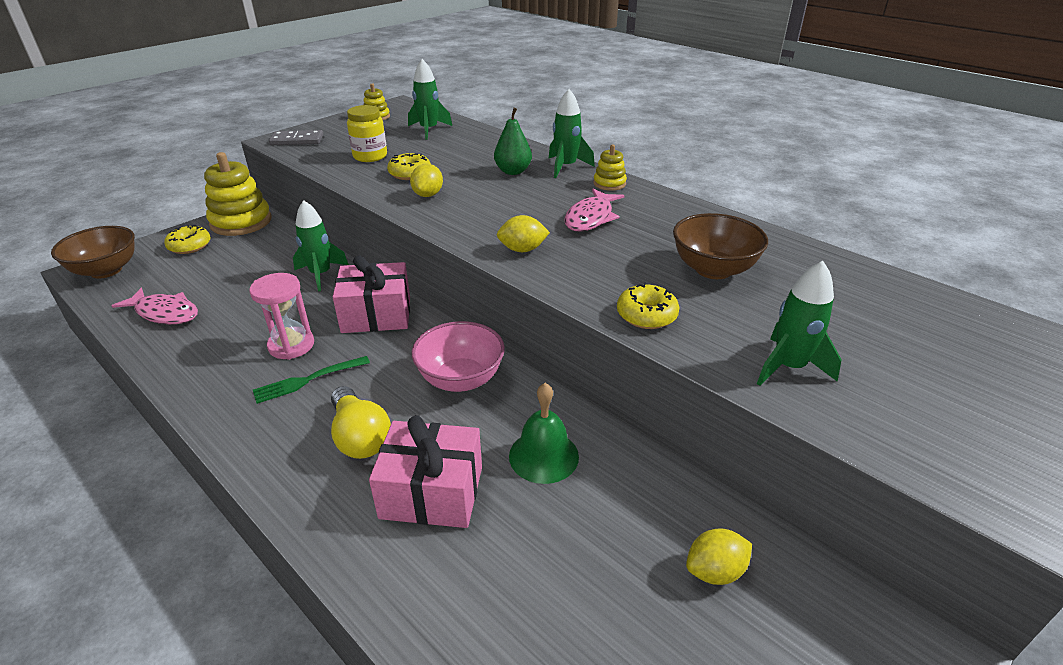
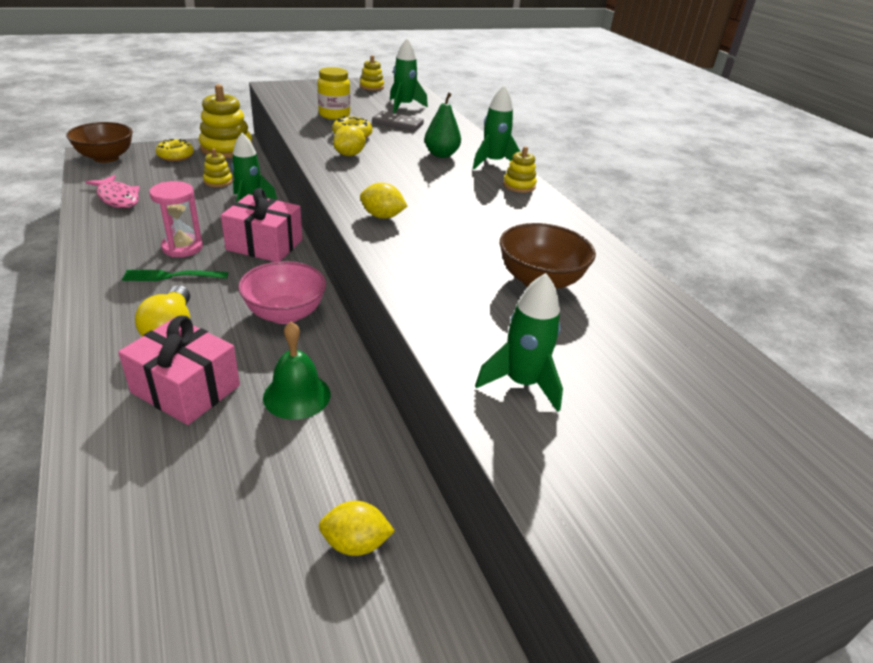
camera: 20 degrees right, 0 degrees up
grey domino [269,130,323,145] -> grey domino moved to [372,111,424,131]
pink fish [564,189,624,232] -> none
yellow donut [617,283,679,329] -> none
none -> yellow stacking toy [203,148,233,187]

